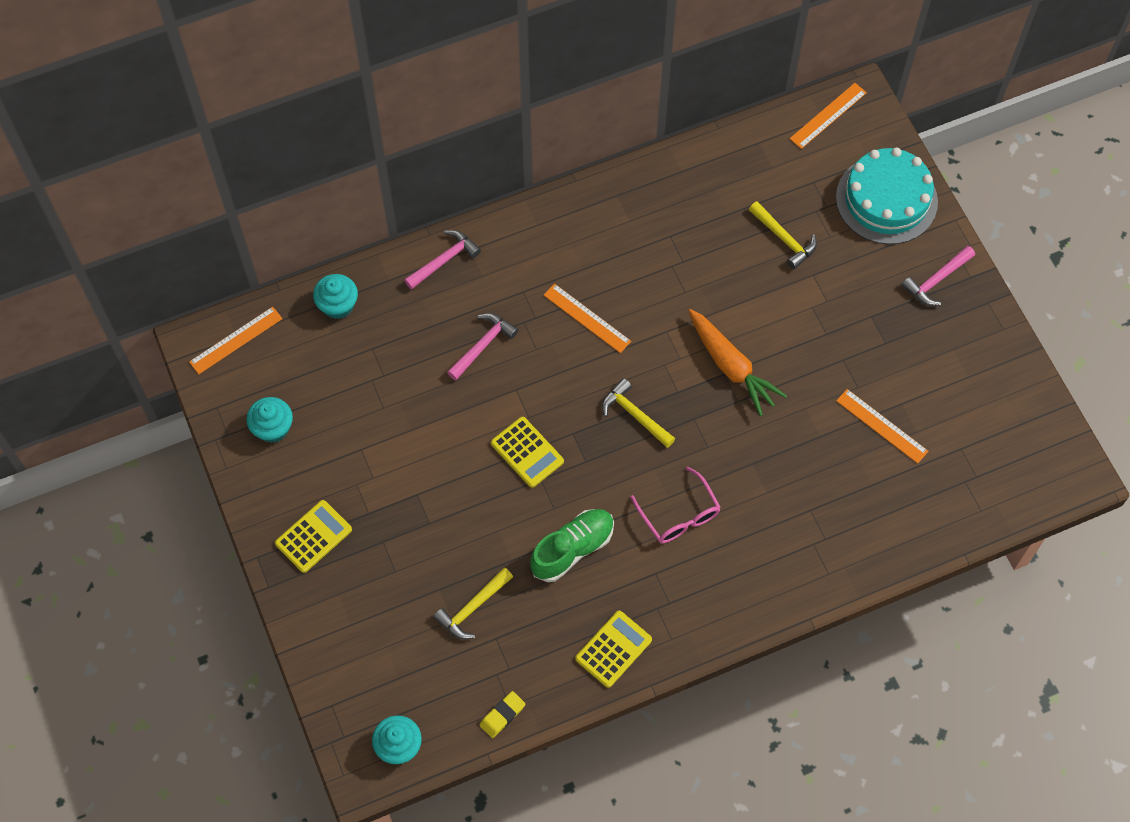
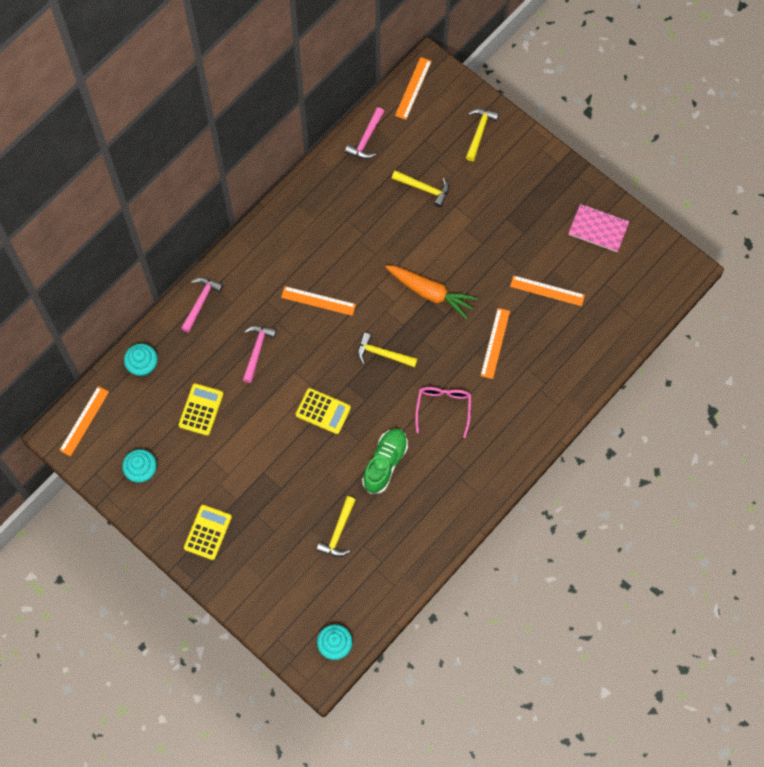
camera: 25 degrees left, 5 degrees up
yellow eraser [480,691,525,738] -> none
yellow calculator [575,611,652,688] -> yellow calculator moved to [179,383,223,436]
pink glasses [630,467,721,543] -> pink glasses turned 120 degrees counterclockwise [415,387,471,438]
turquoise cake [836,147,938,244] -> yellow hammer [466,109,499,161]
pink hammer [902,246,975,306] -> pink hammer moved to [345,107,385,159]
none -> orange ruler [480,308,510,379]
none -> pink notebook [568,204,630,252]

